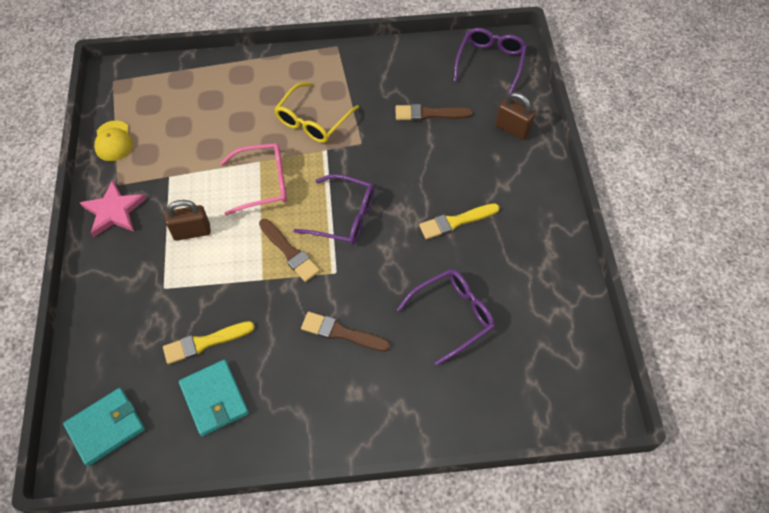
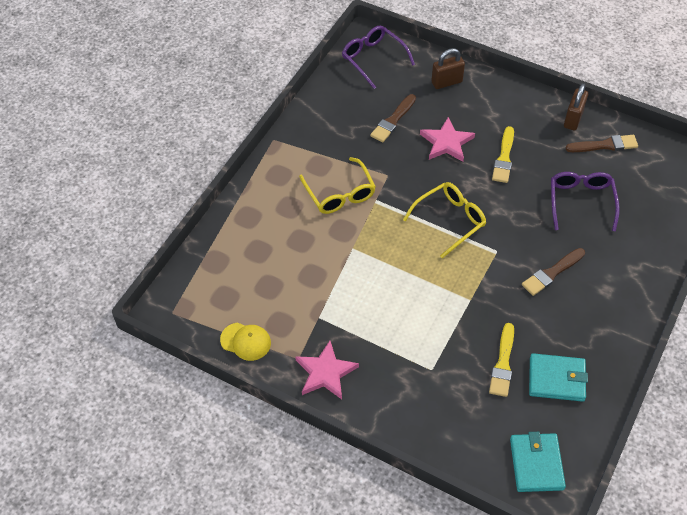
camera: 55 degrees left, 5 degrees down
brown padlock [165,200,211,241] -> brown padlock moved to [564,83,588,130]
pink glasses [220,143,287,215] -> none
brown brush [259,219,320,282] -> brown brush moved to [566,135,638,152]
purple glasses [294,174,375,245] -> yellow glasses [403,182,486,258]
none -> pink star [420,117,475,162]

